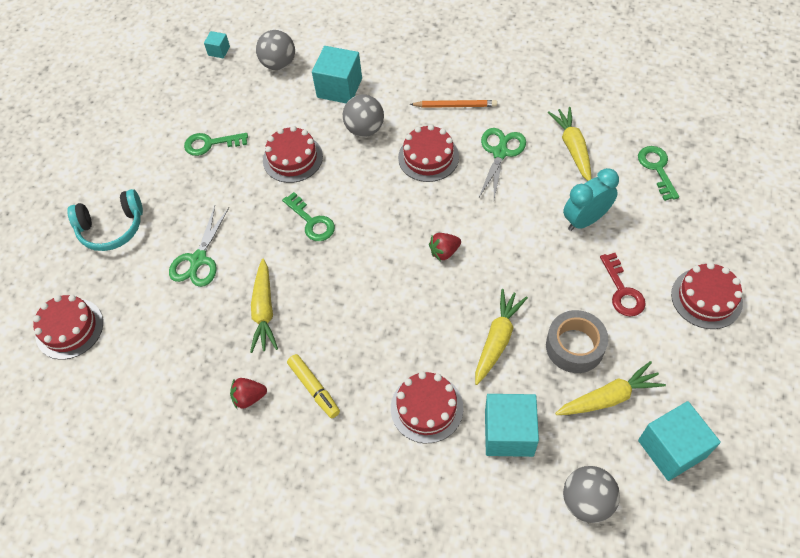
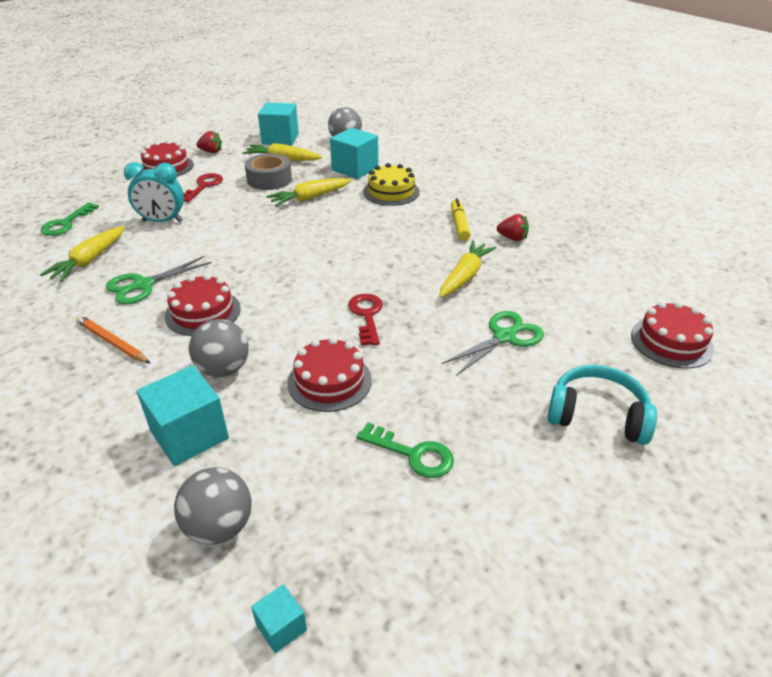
camera: 150 degrees left, 20 degrees down
green key [282,192,335,241] -> red key [348,294,383,346]
red cake [391,372,463,443] -> yellow cake [363,163,420,206]
red strawberry [429,233,461,261] -> red strawberry moved to [196,131,222,153]

